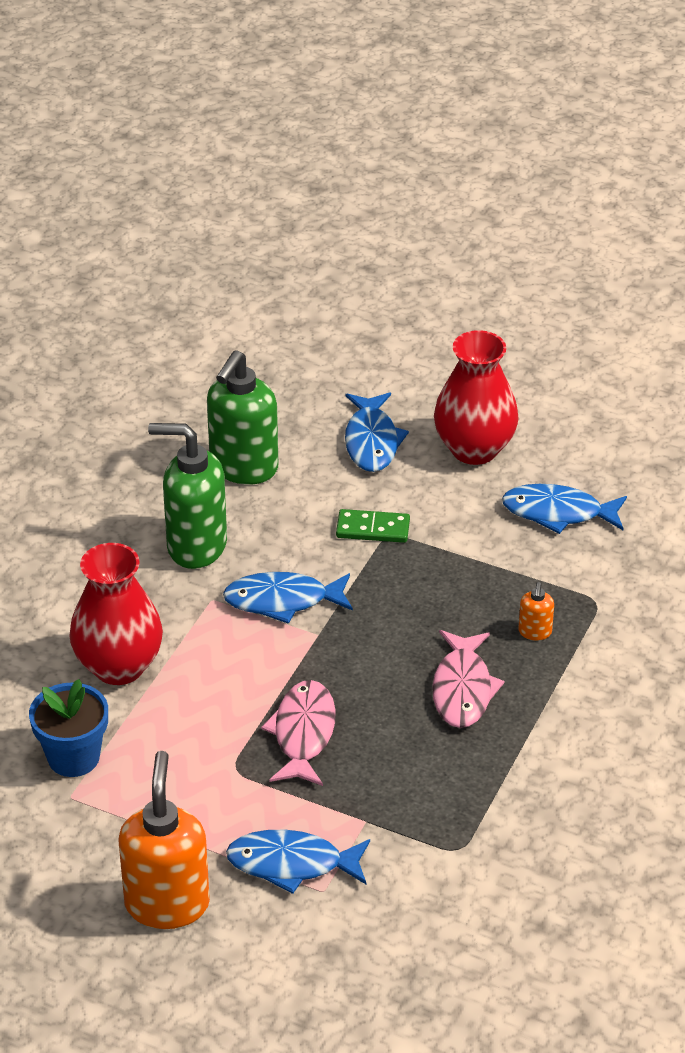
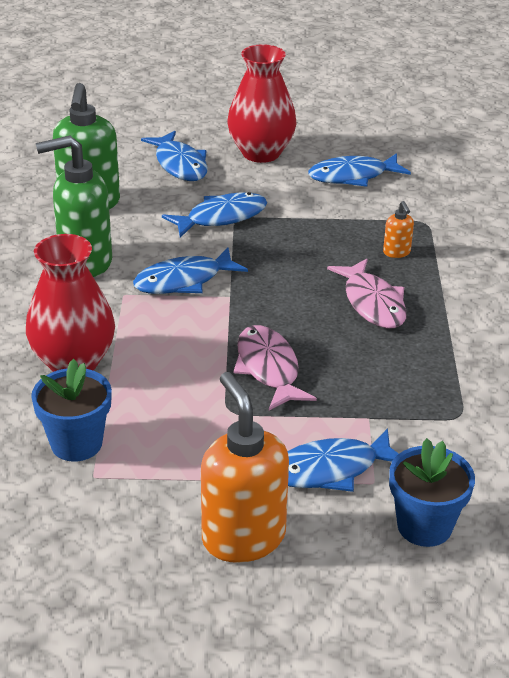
camera: 25 degrees left, 5 degrees down
green domino [336,509,410,543] -> blue fish [162,192,267,238]
none -> blue flower pot [389,438,475,547]

